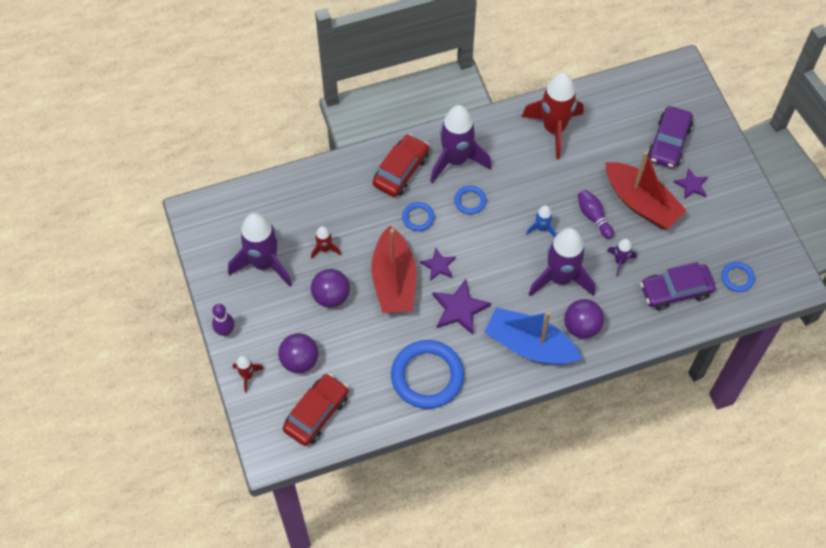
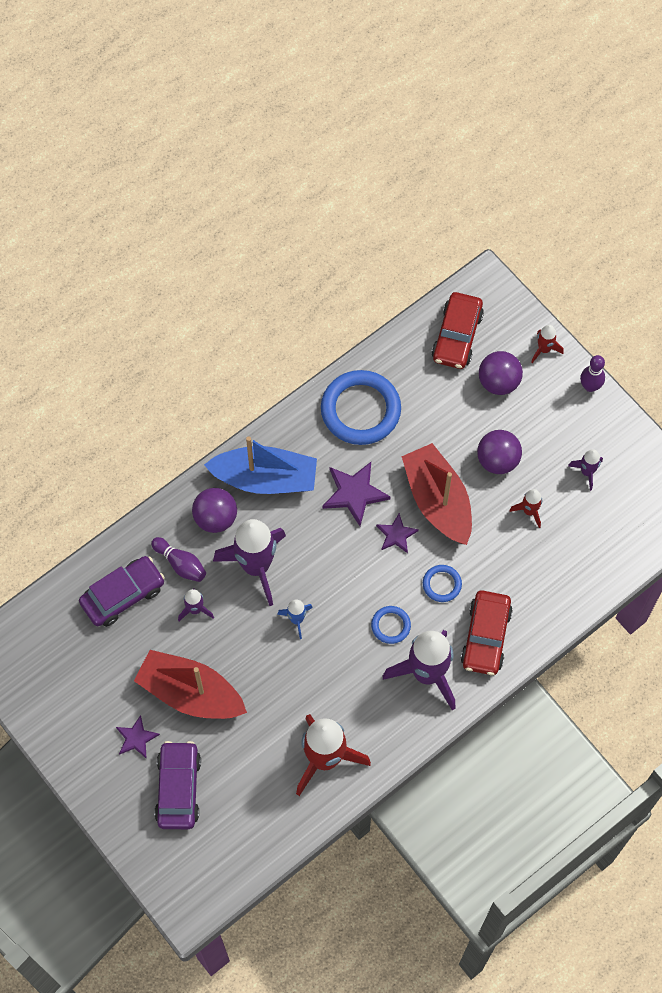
camera: 160 degrees right, 5 degrees up
purple rocket [228,213,292,287] -> purple rocket [568,449,603,491], size x0.46
purple bowling pin [578,190,614,239] -> purple bowling pin moved to [151,537,206,582]
blue ring [721,262,755,292] -> none

